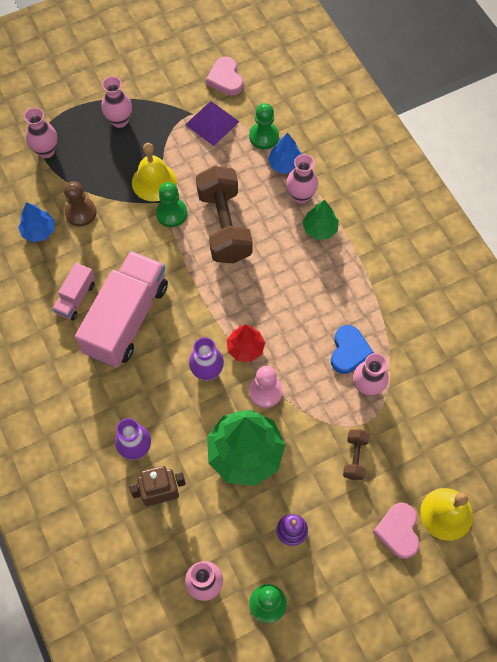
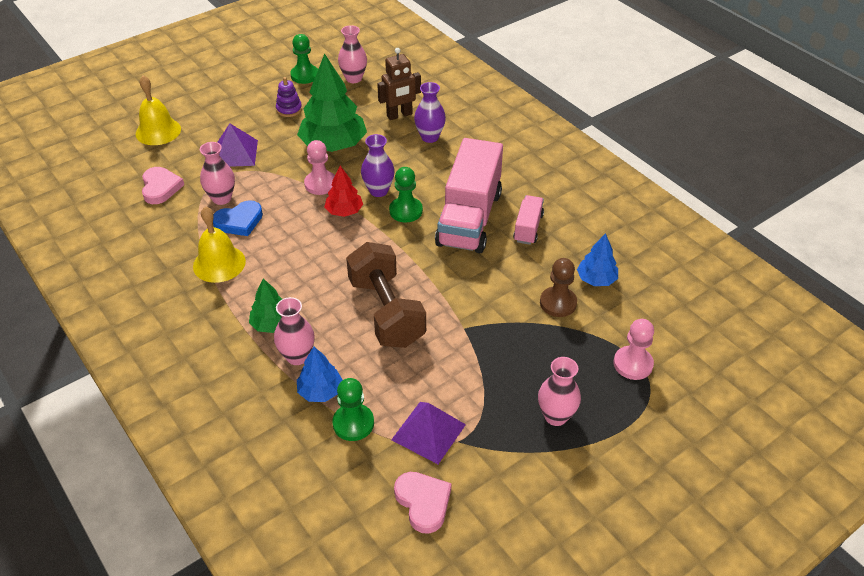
camera: 170 degrees right, 20 degrees down
pink vase [24,108,58,158] -> pink pawn [613,319,654,380]
yellow bell [132,143,177,202] -> yellow bell moved to [193,206,246,283]
green pawn [156,182,187,227] -> green pawn moved to [389,167,423,222]
blue heart [331,325,374,374] -> blue heart turned 120 degrees counterclockwise [213,200,263,236]
brown dumbbell [343,429,370,480] -> purple pyramid [217,123,258,167]
pink heart [373,502,420,559] -> pink heart moved to [142,167,184,204]

